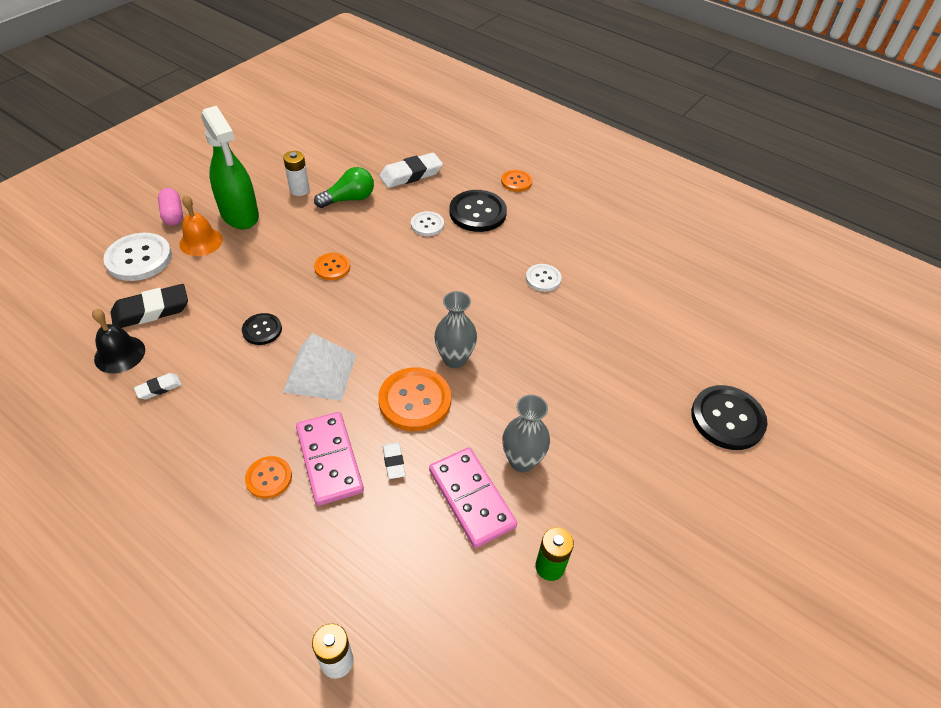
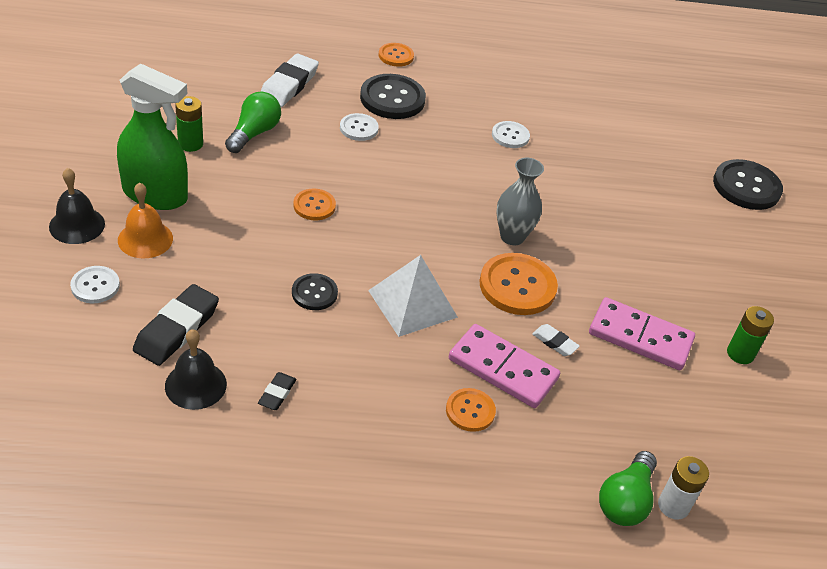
camera: 40 degrees left, 5 degrees down
white button [103,233,172,281] -> white button [70,266,120,303], size x0.57
white eraser [134,373,182,400] -> black eraser [258,372,297,410]
pink capsule [158,188,183,226] -> black bell [49,168,105,244]
white battery [283,151,310,196] -> green battery [175,96,203,152]
grey vase [502,395,550,472] -> none
none -> green light bulb [599,451,657,526]

